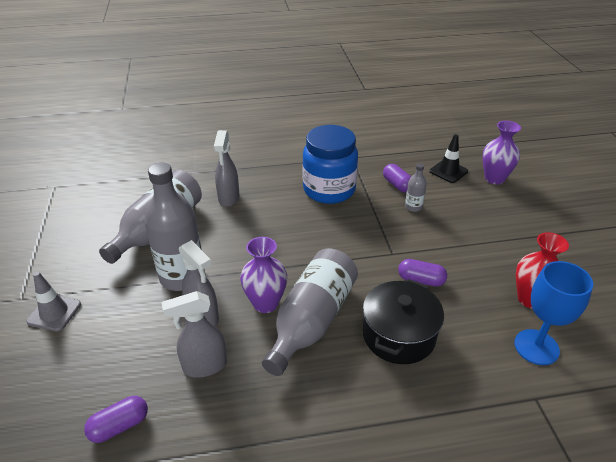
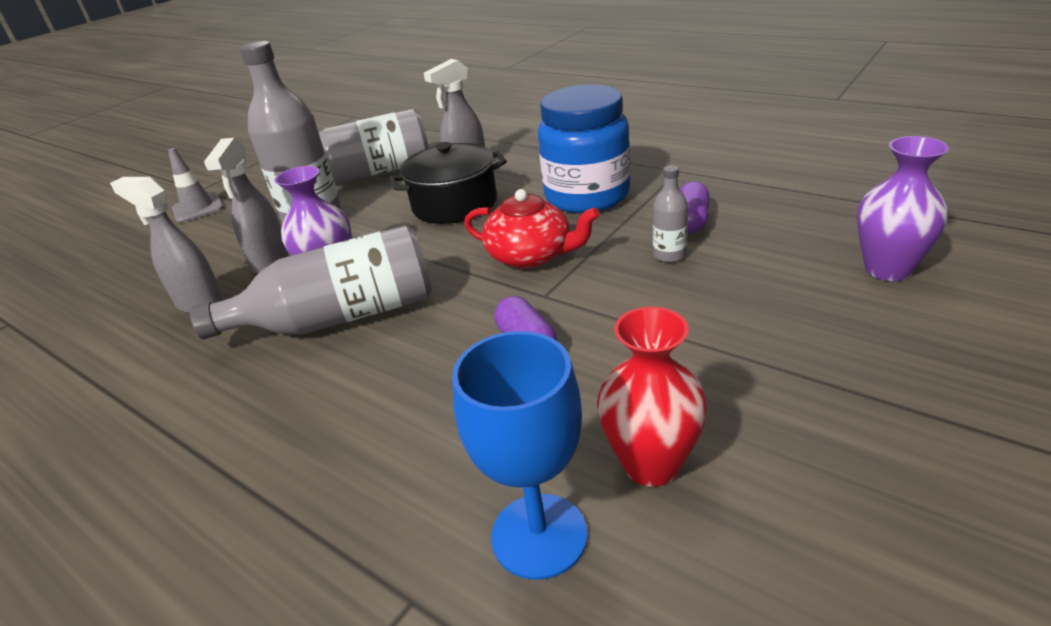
camera: 50 degrees right, 5 degrees down
purple capsule [84,396,148,443] -> none
black pot [363,279,444,364] -> black pot moved to [389,142,507,224]
black traffic cone [429,134,468,183] -> none
none -> red teapot [464,189,600,268]

